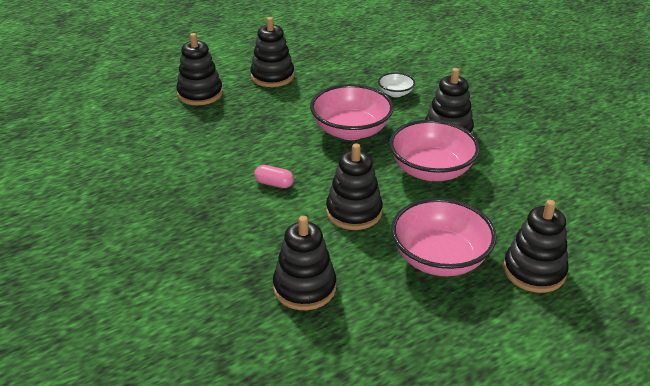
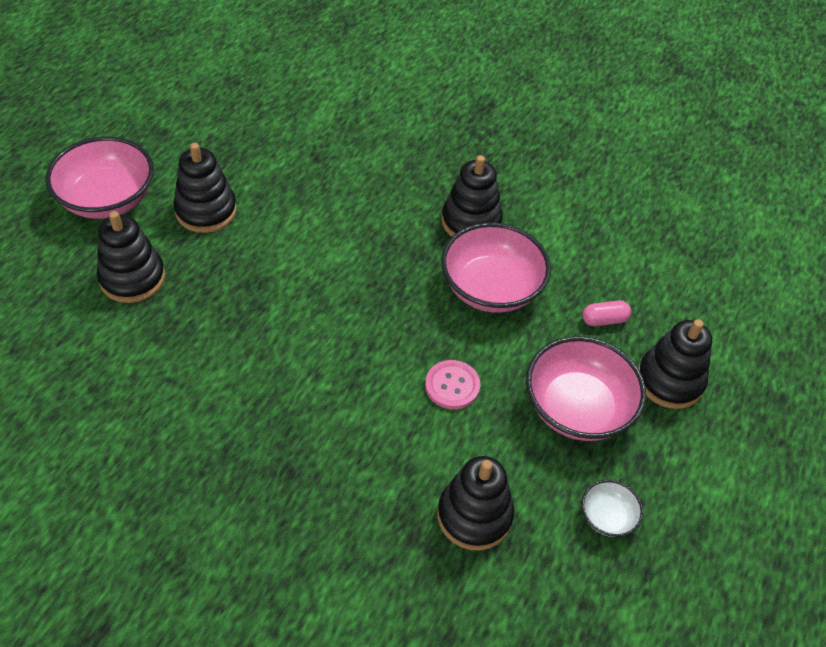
camera: 35 degrees left, 15 degrees up
pink capsule [254,165,294,188] -> pink capsule moved to [582,300,631,326]
pink bowl [310,84,394,140] -> pink bowl moved to [46,137,154,219]
black stacking toy [326,143,383,230] -> pink button [425,360,480,410]
white bowl [378,73,415,97] -> white bowl moved to [581,480,643,537]

